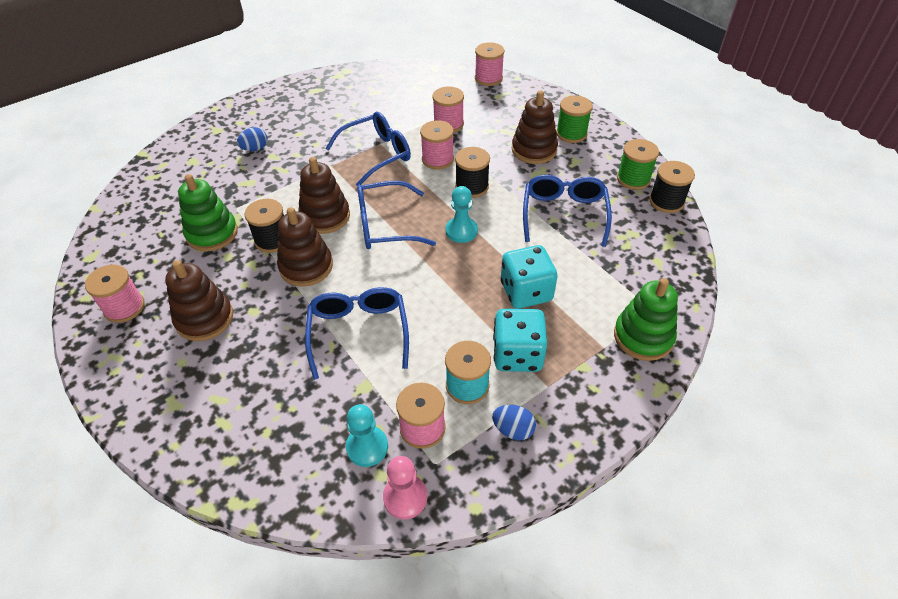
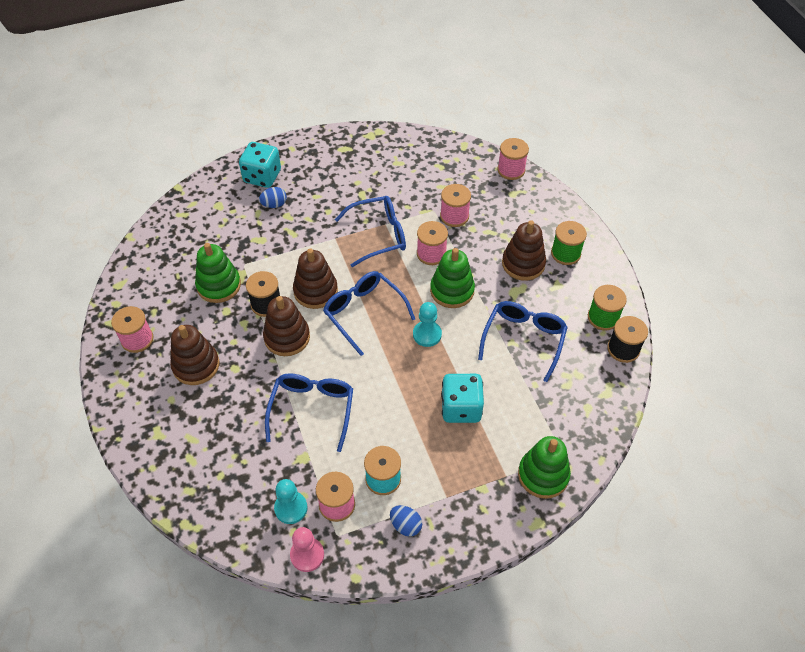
camera: 15 degrees right, 5 degrees up
blue glasses [357,181,436,249] -> blue glasses turned 45 degrees clockwise [323,271,415,356]
black spool [455,147,490,198] -> green stacking toy [430,248,475,308]
turquoise dice [493,309,547,372] -> turquoise dice moved to [239,142,281,188]

